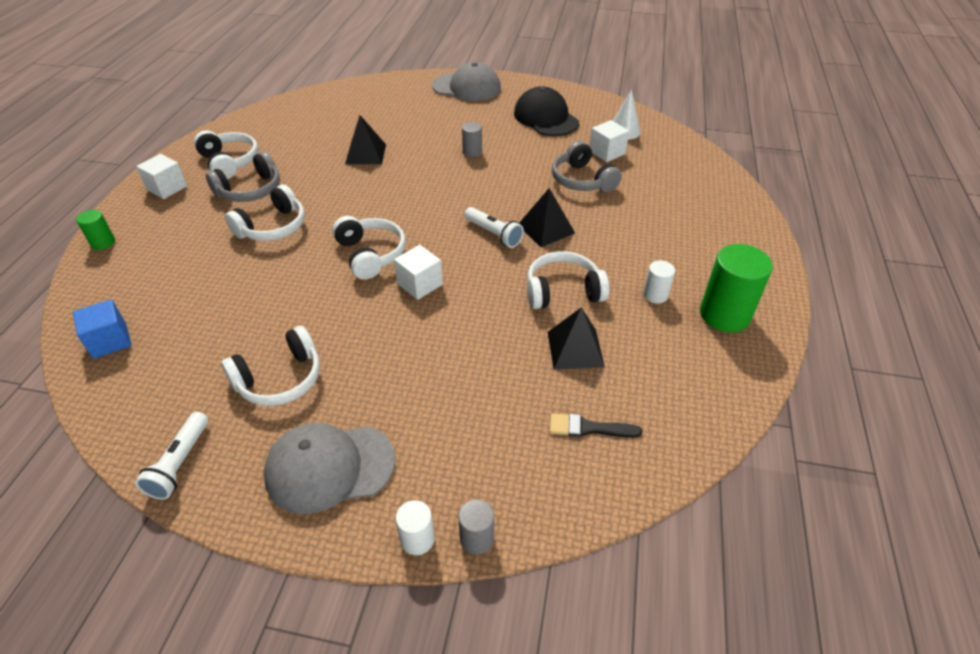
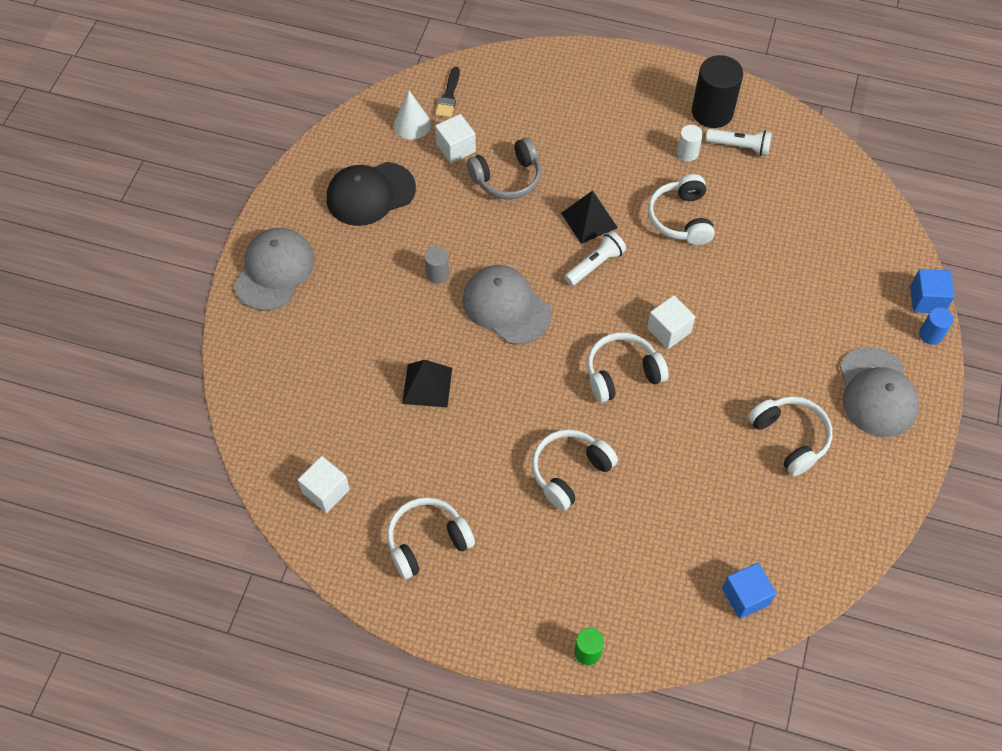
camera: 85 degrees left, 15 degrees up
white flashlight [135,412,208,500] -> white flashlight moved to [706,129,772,156]
white cube [136,154,187,199] -> white cube moved to [298,456,350,513]
grey headphones [206,152,280,202] -> none
white headphones [225,185,305,241] -> white headphones turned 90 degrees counterclockwise [532,429,618,511]
white cylinder [396,500,435,555] -> blue cylinder [919,307,954,345]
grey cylinder [458,499,494,554] -> blue cube [910,269,955,313]
black pyramid [548,307,605,370] -> none
black brush [550,413,642,437] -> black brush moved to [435,67,460,118]
green cylinder [700,244,773,332] -> black cylinder [692,55,743,128]
none -> grey cap [462,265,551,345]

